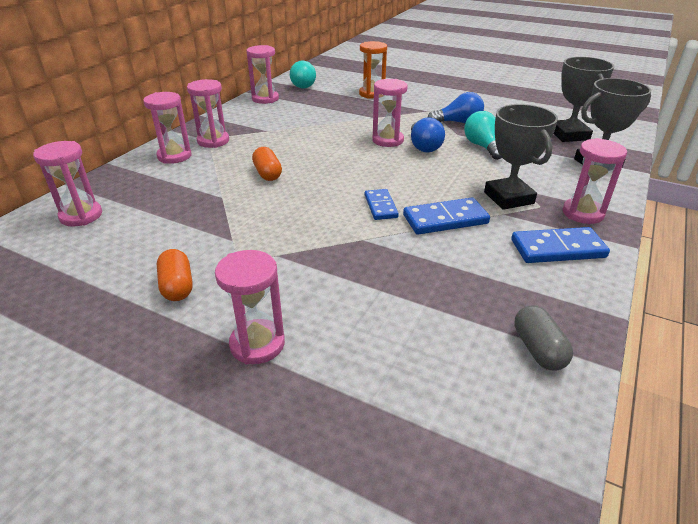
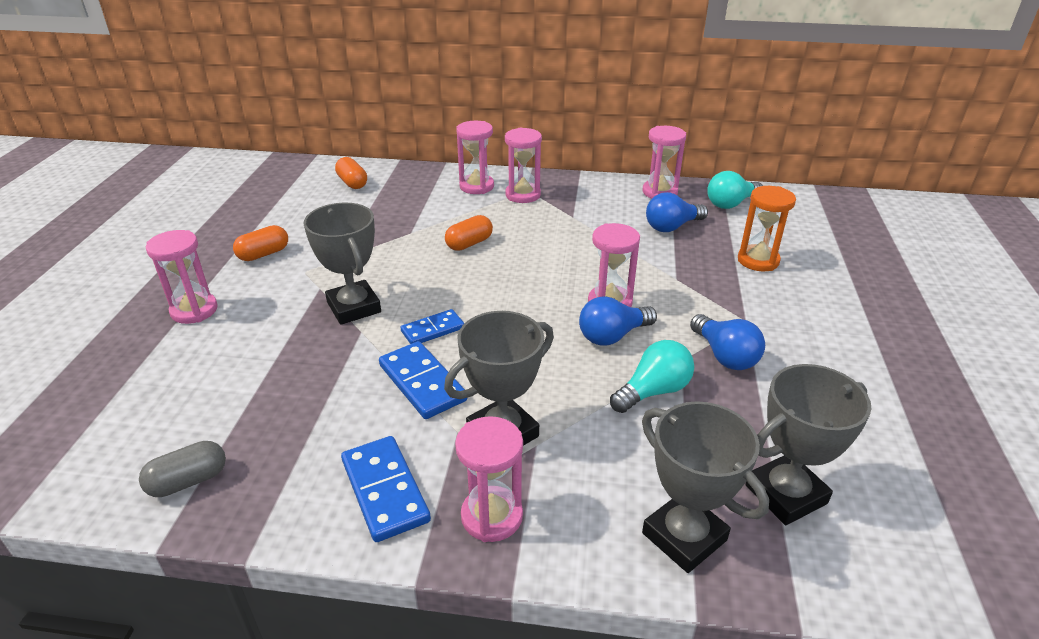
camera: 70 degrees right, 0 degrees up
pink hourglass [33,141,102,227] -> orange capsule [335,157,367,189]
none -> grey trophy [304,203,381,325]
none -> blue light bulb [646,192,708,232]

